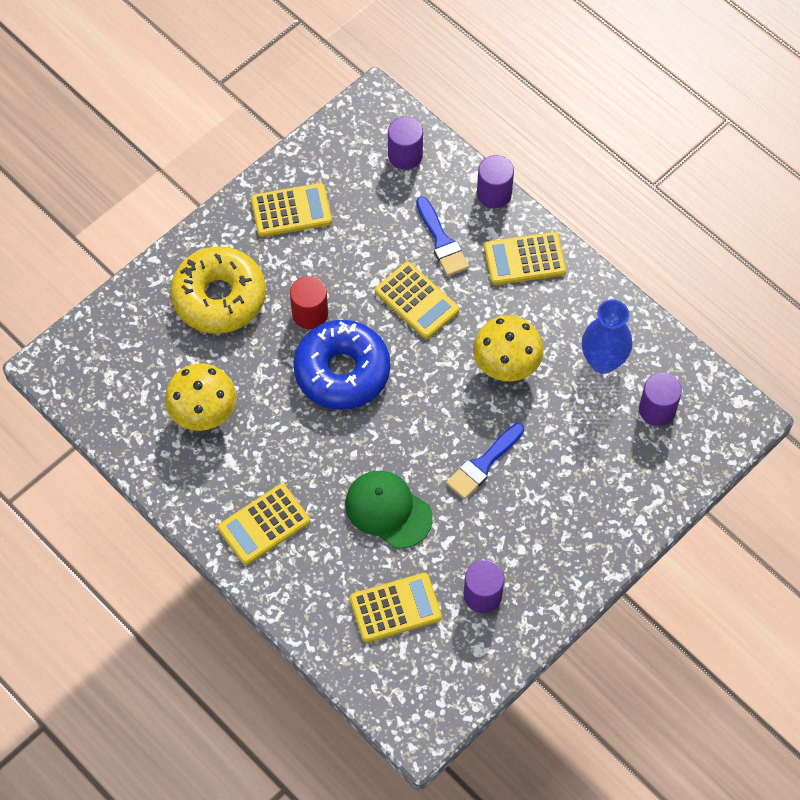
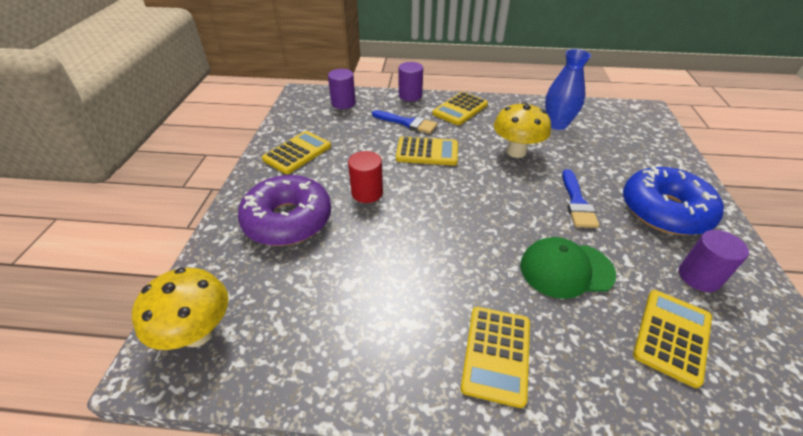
camera: 40 degrees left, 20 degrees down
yellow mushroom [165,363,237,431] -> yellow mushroom moved to [132,268,229,350]
yellow donut [170,246,266,334] -> purple donut [238,175,331,246]
blue donut [294,320,390,410] -> blue donut moved to [623,166,724,235]
purple cylinder [639,373,682,426] -> none

